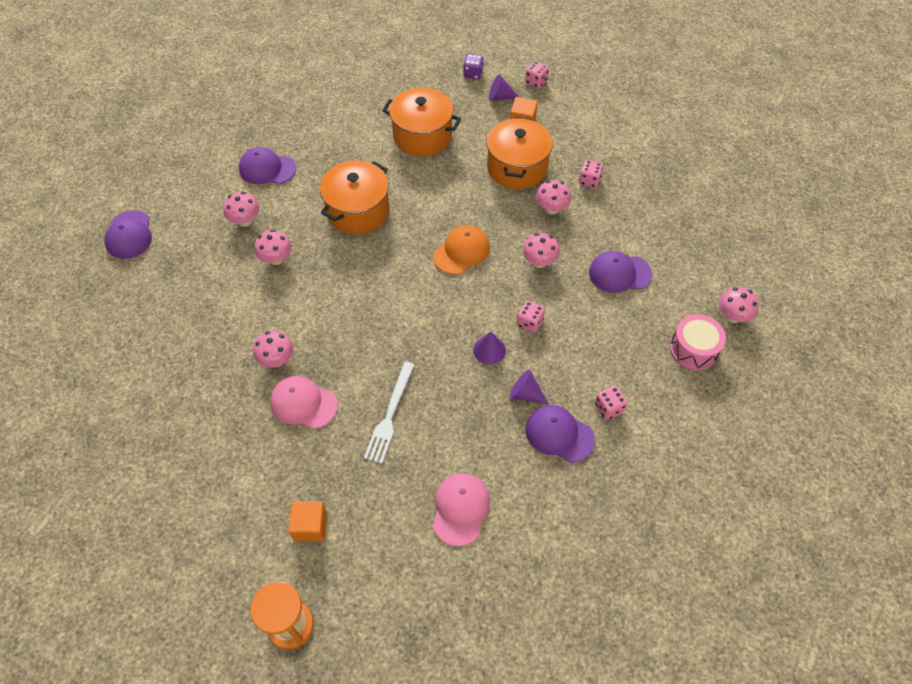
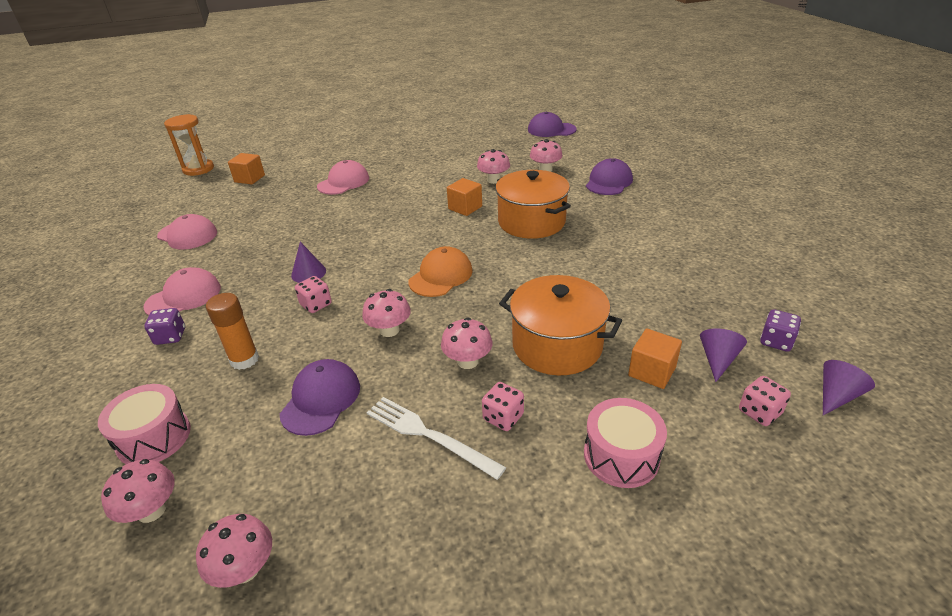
camera: 110 degrees right, 20 degrees down
pink mushroom [253,331,293,368] -> pink mushroom moved to [196,514,272,588]
white fork [364,362,414,463] -> white fork moved to [367,397,506,480]
orange pot [382,88,461,156] -> none
orange cap [433,225,490,274] -> orange cap turned 120 degrees counterclockwise [408,246,473,297]
purple cone [509,370,549,404] -> purple cone moved to [823,360,875,415]
purple cap [525,405,595,463] -> pink cap [143,267,221,316]
pink dice [595,386,627,420] -> purple dice [144,308,185,345]
none -> orange glue stick [206,293,259,370]
none -> orange cube [447,178,482,216]
none -> pink drum [584,398,667,488]

